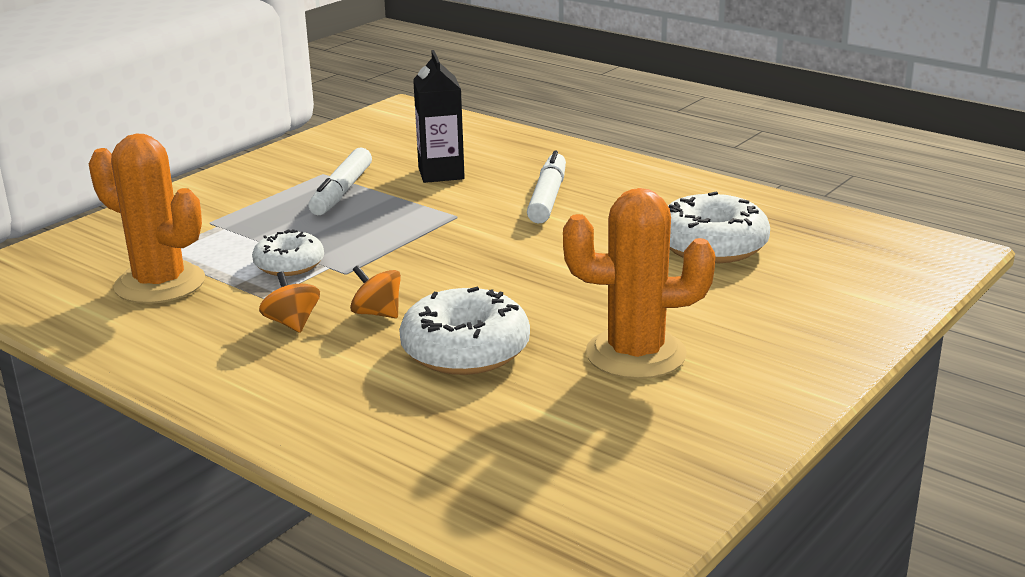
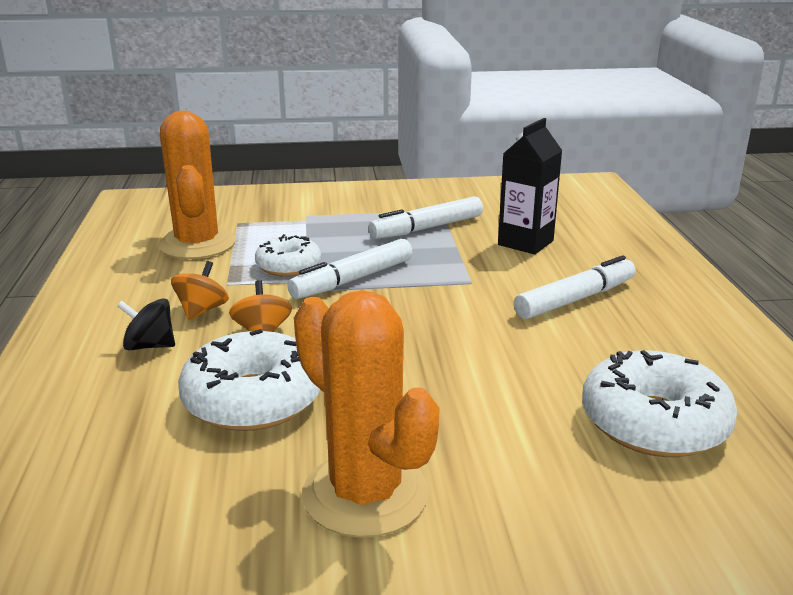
camera: 45 degrees right, 0 degrees up
none -> black spinning top [117,298,175,350]
none -> white marker [287,239,413,299]

